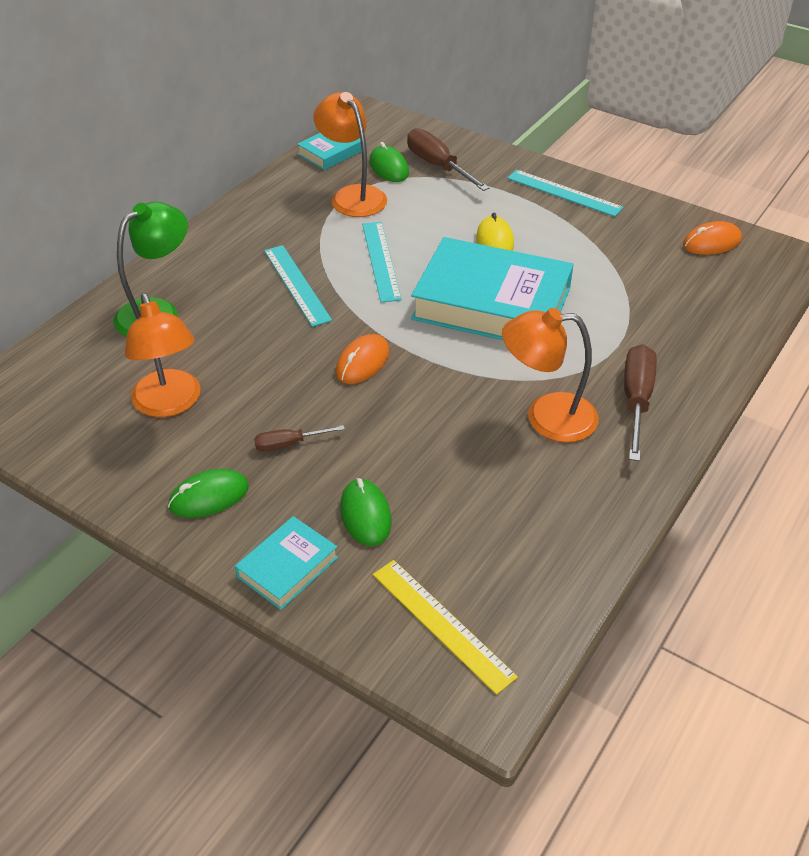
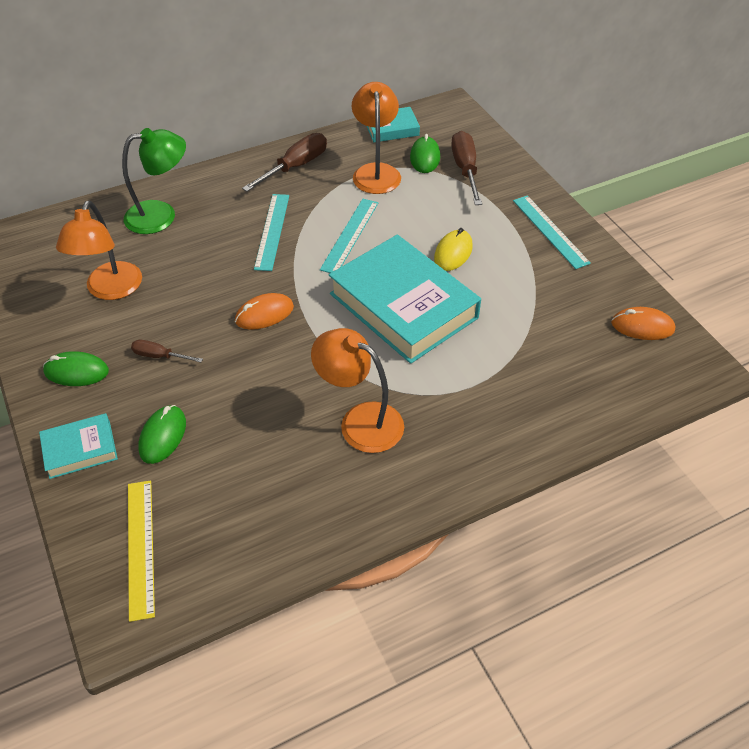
camera: 30 degrees right, 5 degrees up
brown screwdriver [624,344,657,461] -> brown screwdriver moved to [242,133,327,192]

